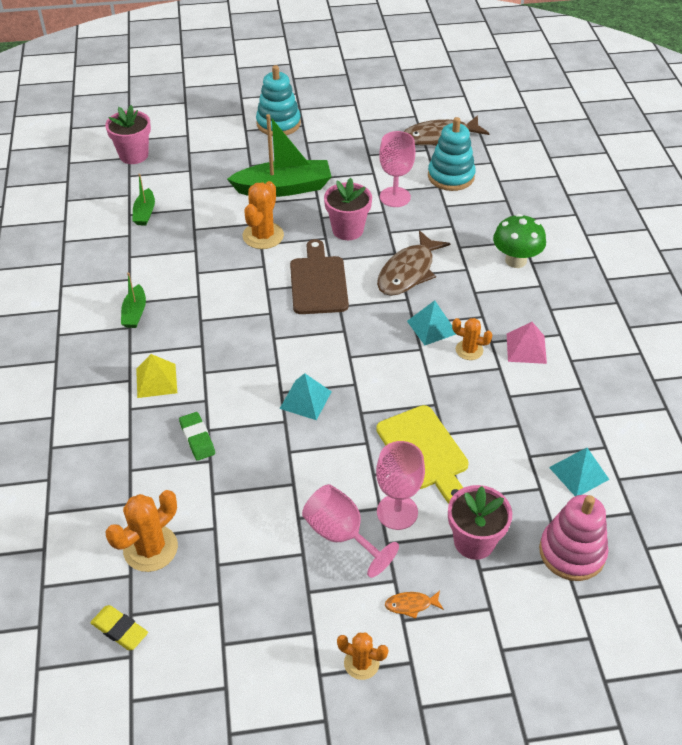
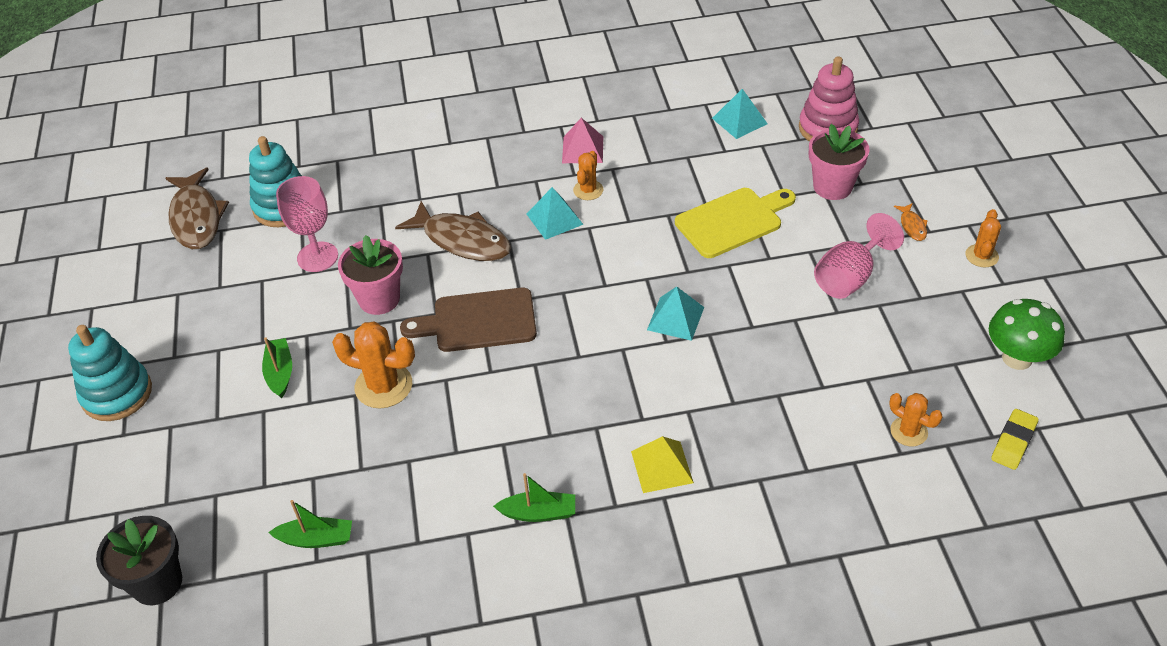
camera: 90 degrees left, 0 degrees up
pink flower pot [105,105,151,164] -> black flower pot [96,516,182,605]
orange cactus [106,490,178,572] -> orange cactus [889,393,943,446], size x0.60
green eraser [179,412,215,461] -> none
green boat [227,114,332,197] -> green boat [262,337,292,398], size x0.50
pink goblet [376,441,425,530] -> none
green mushroom [493,214,546,268] -> green mushroom moved to [989,299,1065,370]

